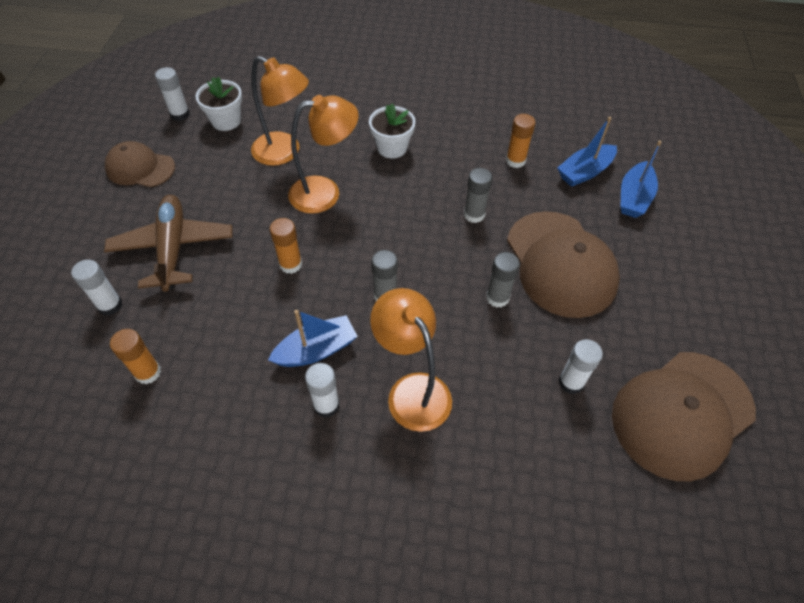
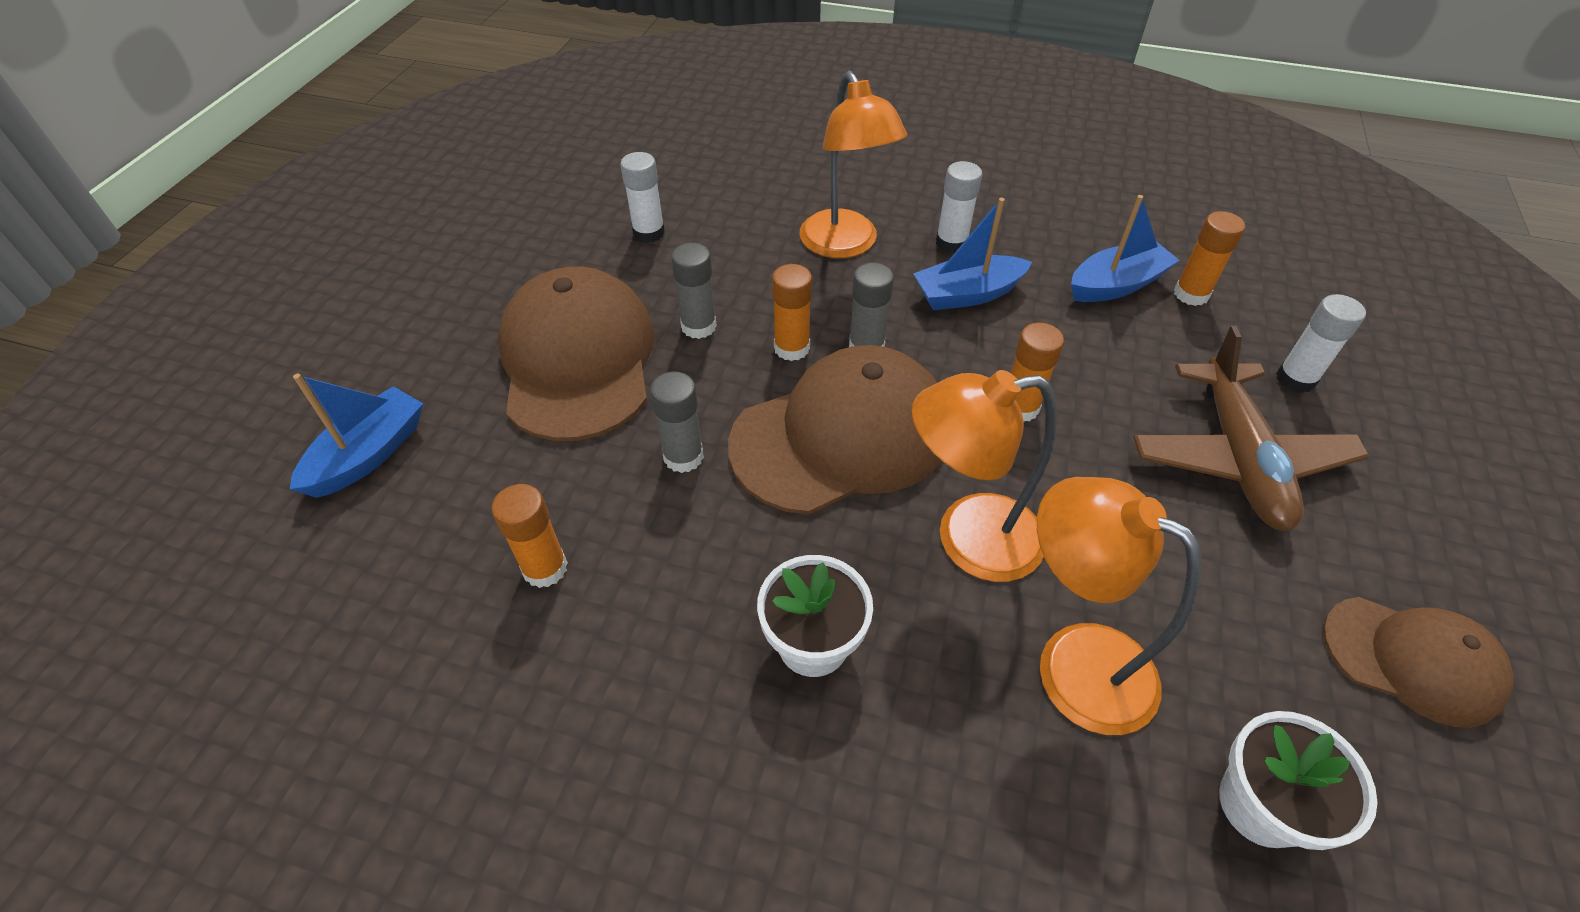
camera: 170 degrees left, 5 degrees down
white glue stick [155,67,190,121] -> none
blue boat [557,117,617,187] -> blue boat moved to [1071,195,1180,302]
brown cap [612,352,756,482] -> brown cap moved to [728,345,942,515]
none -> orange glue stick [772,264,812,361]

